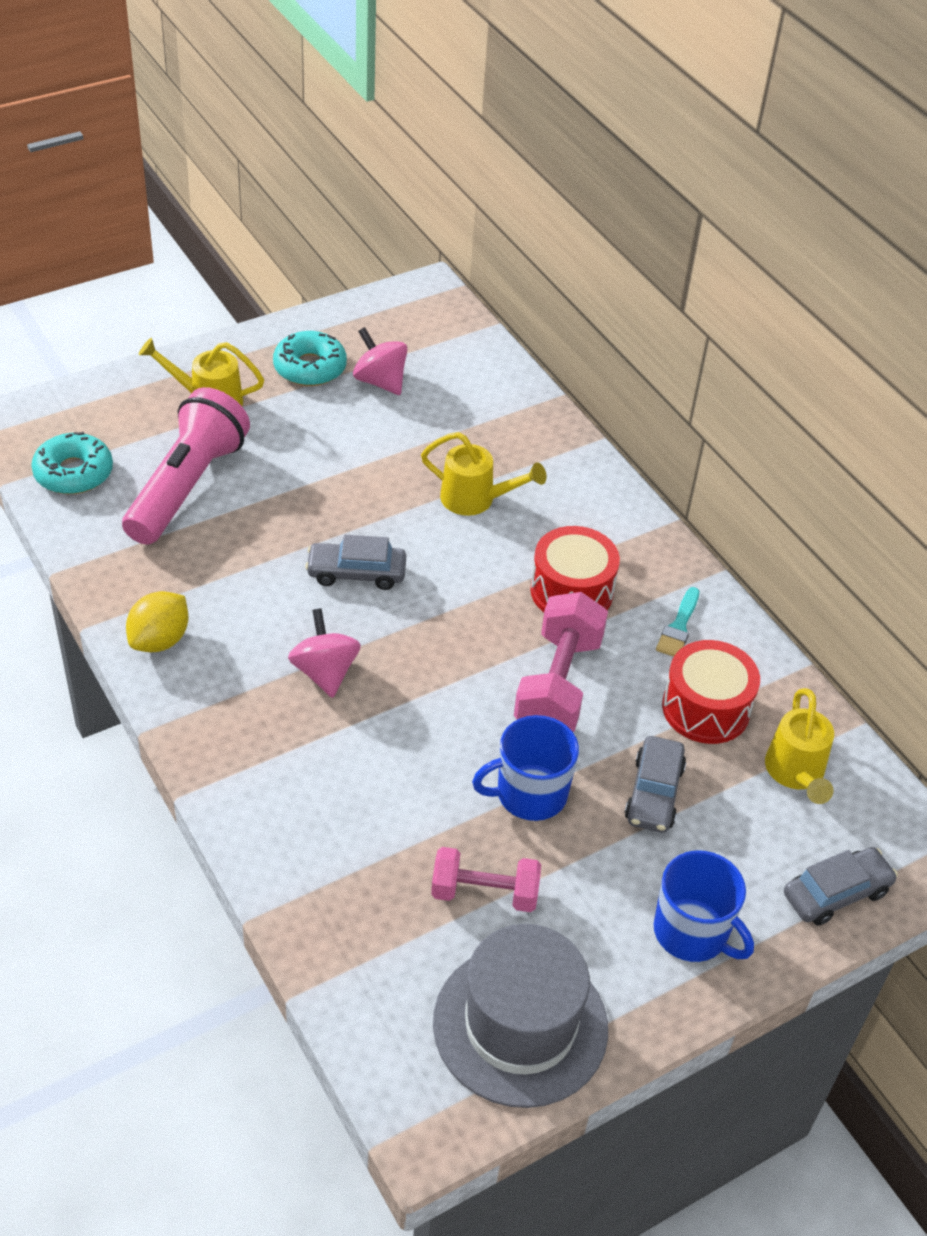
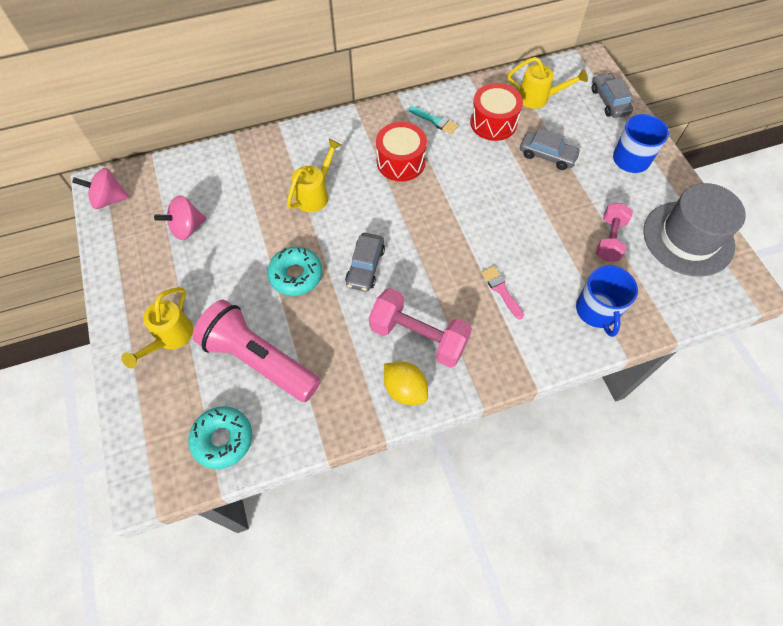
camera: 75 degrees left, 15 degrees up
turquoise donut [273,331,347,386] -> turquoise donut moved to [267,246,322,296]
pink spinning top [288,608,361,698] -> pink spinning top moved to [72,168,130,209]
blue mug [472,715,579,821] -> blue mug moved to [576,265,638,337]
pink dumbbell [514,592,608,732] -> pink dumbbell moved to [369,288,472,368]
none -> pink brush [481,266,524,319]

